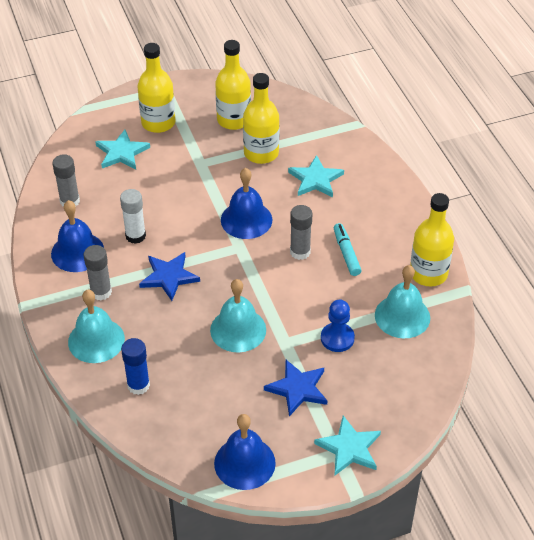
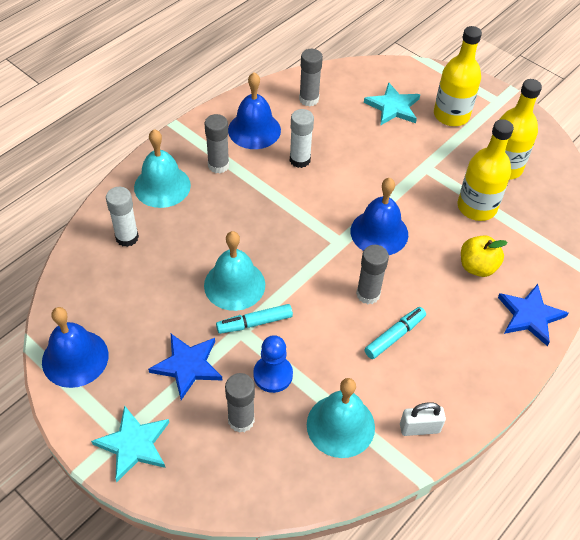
camera: 60 degrees right, 5 degrees up
blue glue stick [121,338,150,395] -> white glue stick [106,187,139,247]
blue star [139,252,200,301] -> blue star moved to [498,284,568,346]
turquoise star [288,155,344,197] -> yellow apple [461,235,508,277]
yellow bottle [410,193,454,287] -> white padlock [400,402,446,436]
none -> turquoise marker [216,304,293,334]
none -> grey glue stick [225,373,255,433]

